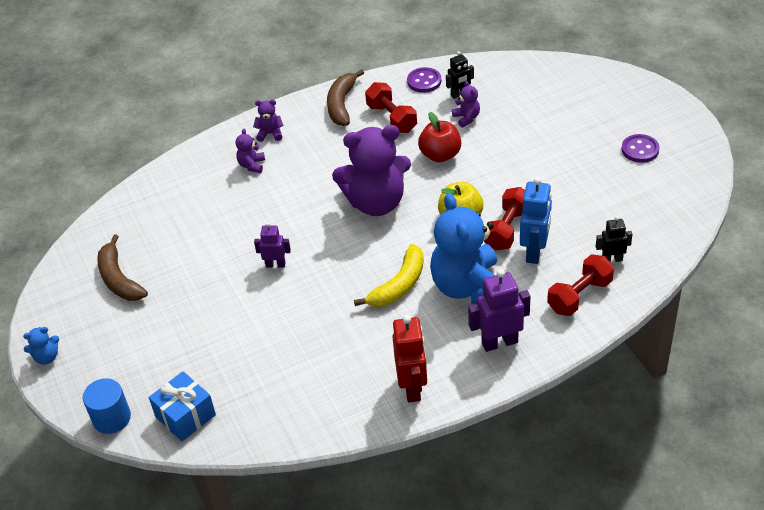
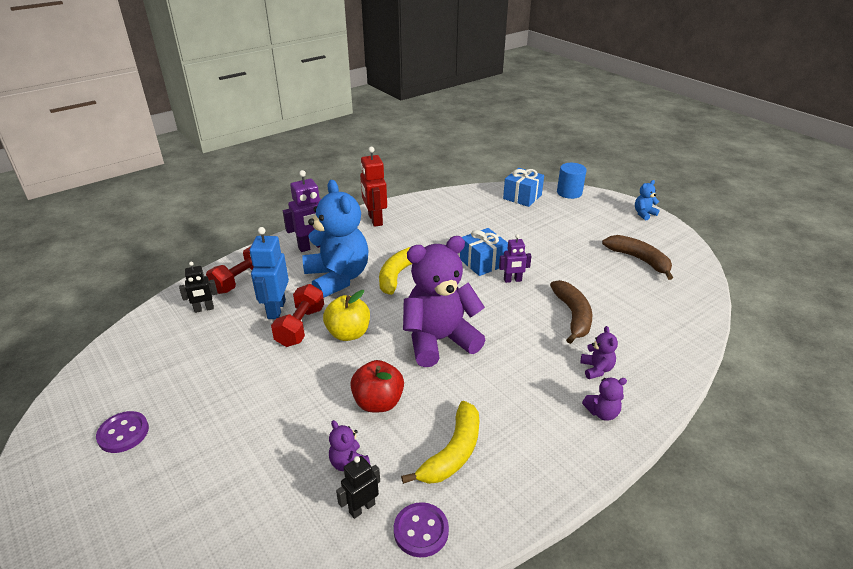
camera: 165 degrees right, 10 degrees down
brown banana [327,69,364,126] -> brown banana moved to [550,280,592,344]
red dumbbell [365,82,417,133] -> yellow banana [401,401,479,484]
none -> blue gift [460,228,508,276]

